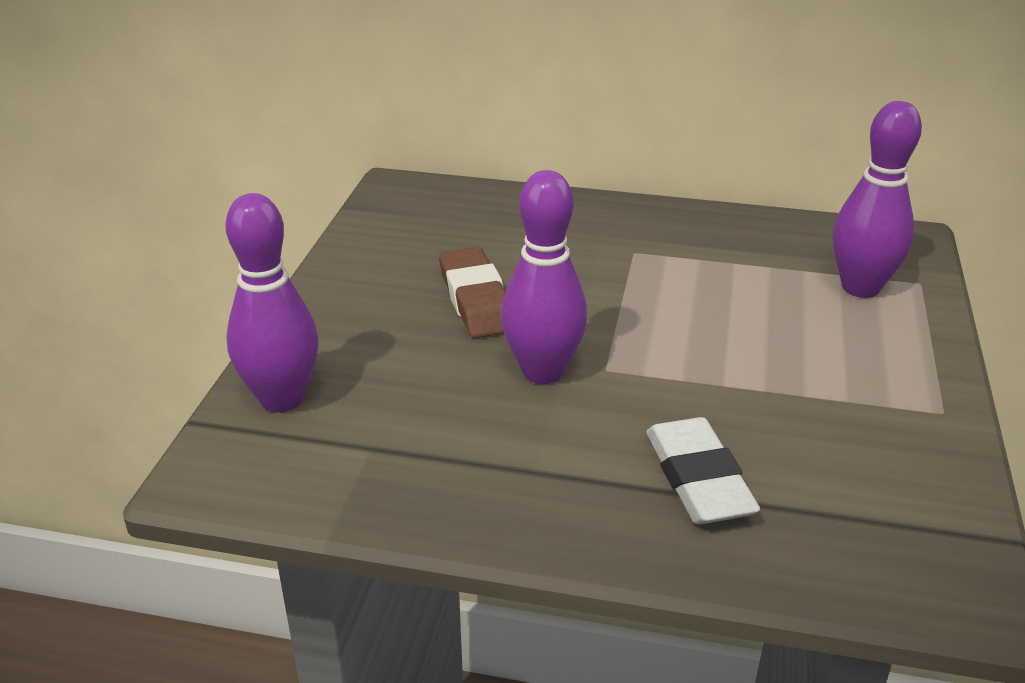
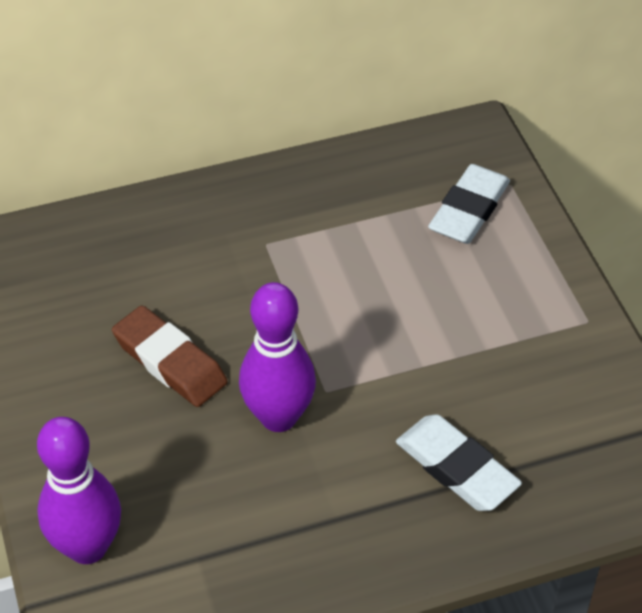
camera: 30 degrees left, 15 degrees up
purple bowling pin [833,101,922,298] -> white eraser [428,164,510,244]

